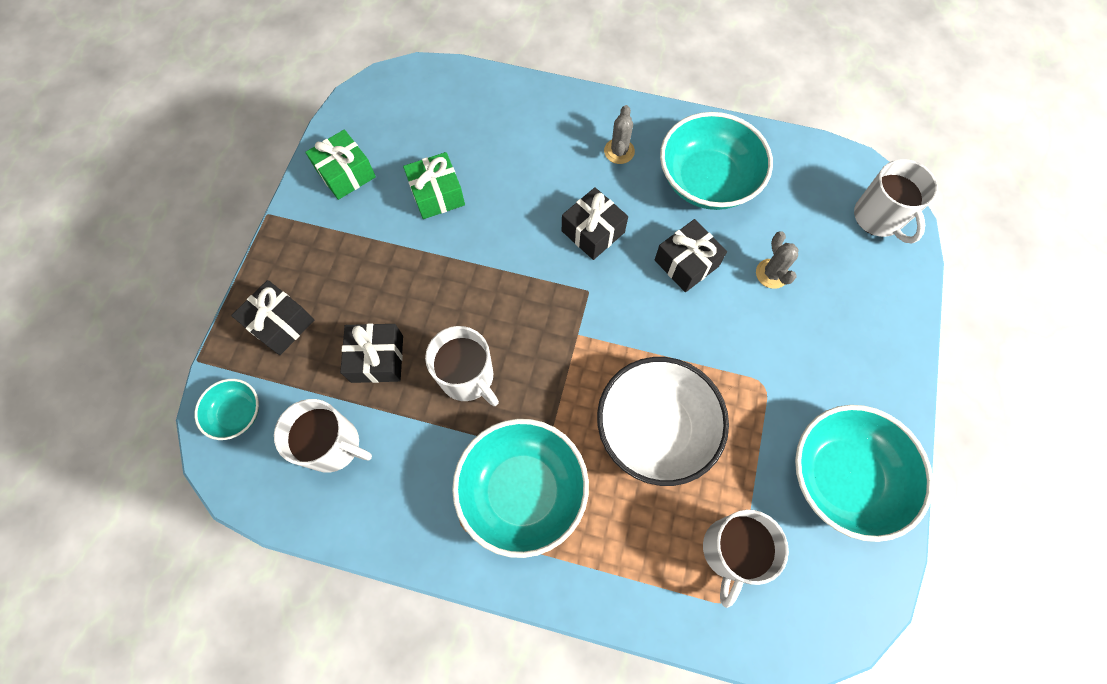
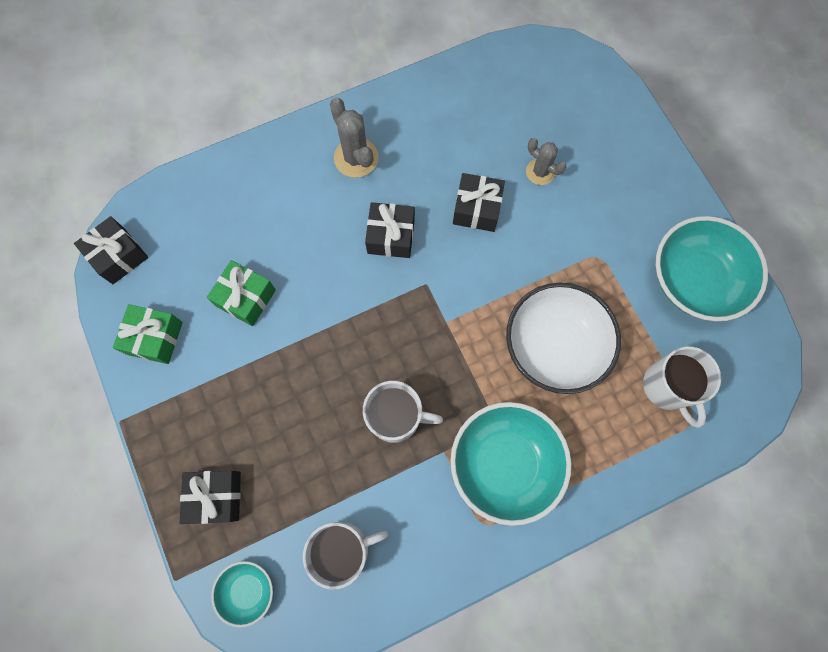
camera: 40 degrees left, 5 degrees up
black gift [340,323,403,383] -> black gift moved to [74,216,148,284]
grey cactus [604,105,635,164] -> grey cactus [330,98,379,178], size x1.52
turquoise bowl [660,112,773,210] -> none
white mug [854,159,938,244] -> none

